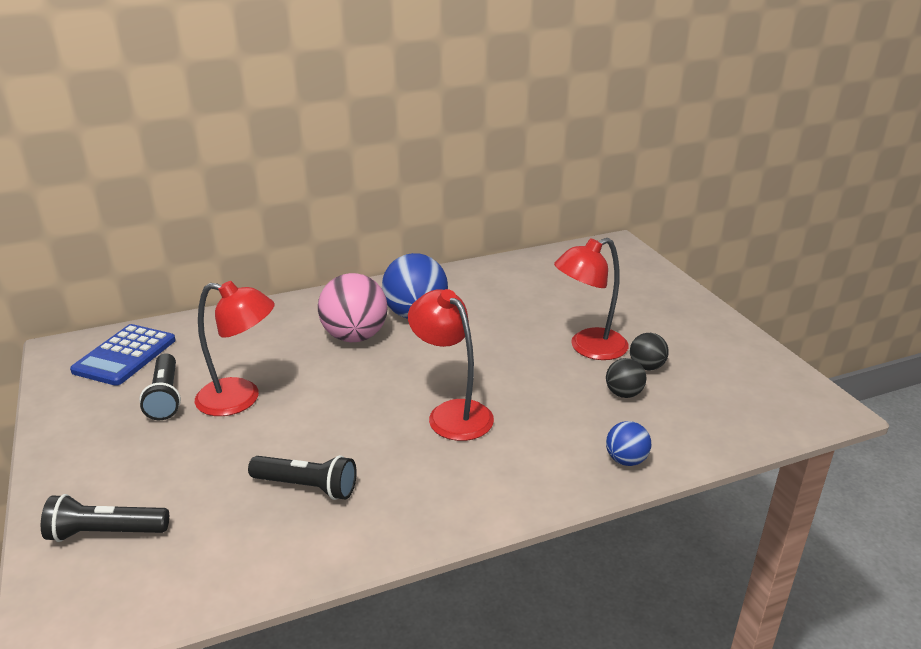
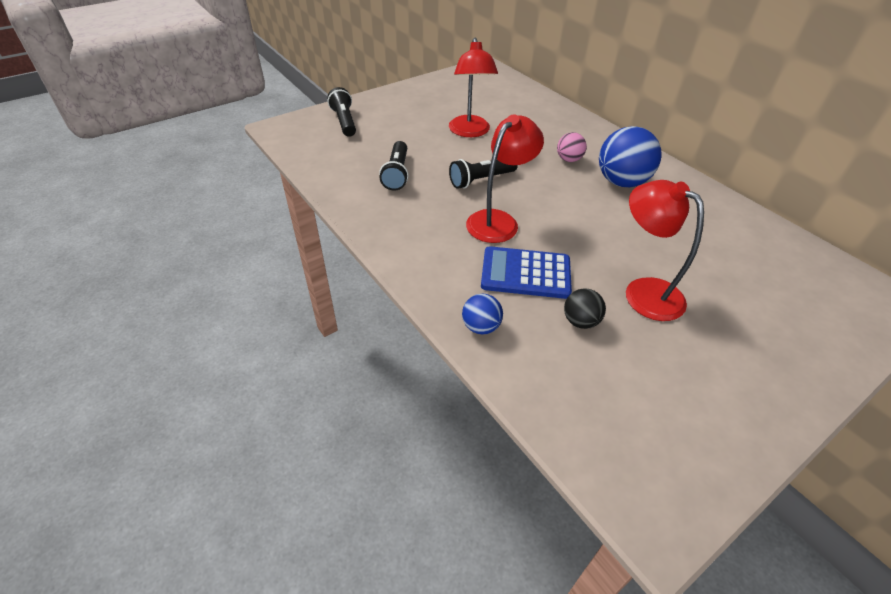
camera: 75 degrees right, 15 degrees up
blue calculator [70,324,176,386] -> blue calculator moved to [481,246,572,299]
black flashlight [139,353,181,420] -> black flashlight moved to [449,159,518,189]
pink ball [318,273,387,342] -> pink ball [557,132,587,162], size x0.52
black ball [630,333,669,370] -> none

